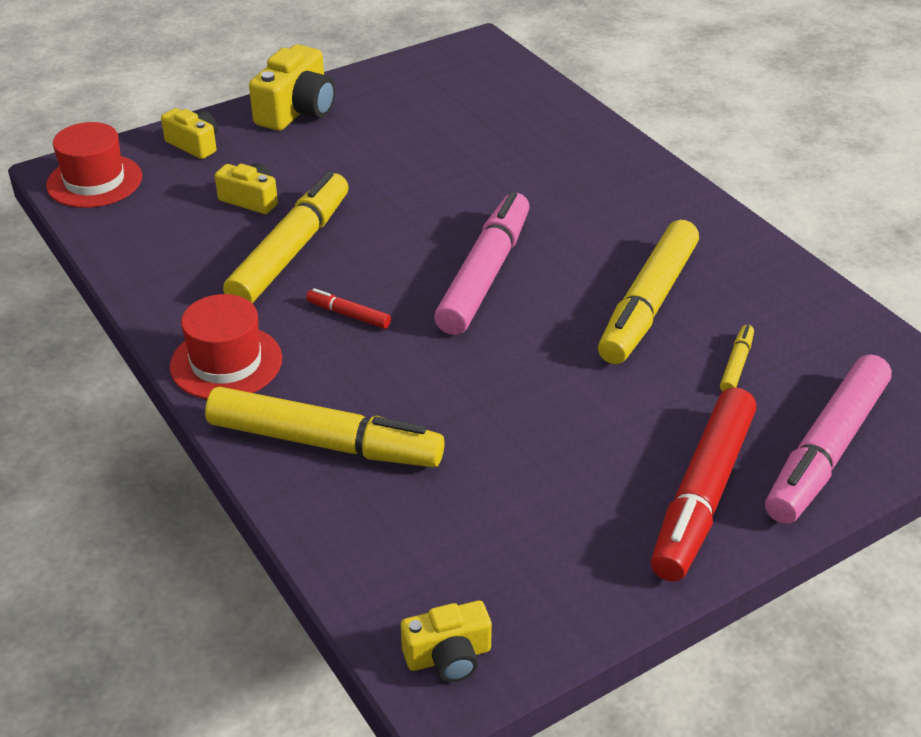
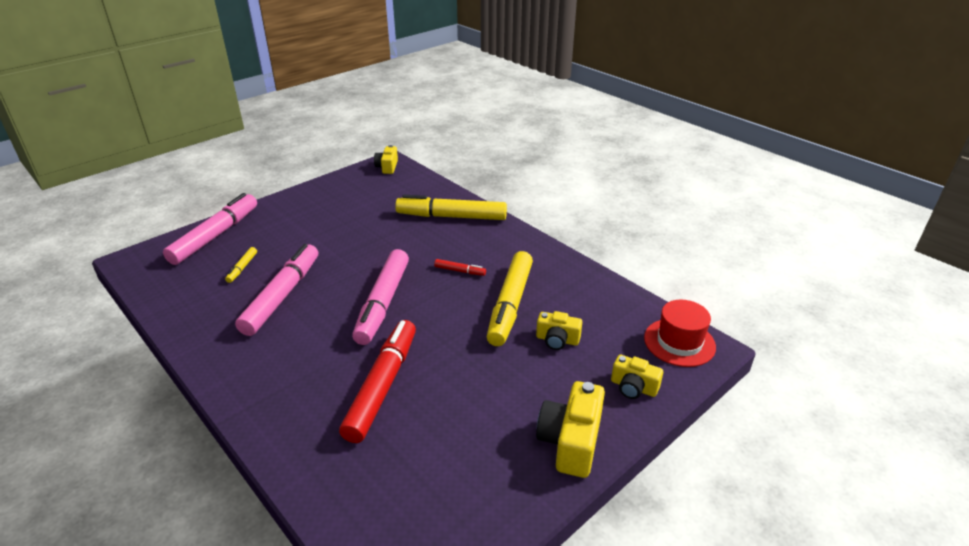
camera: 170 degrees right, 5 degrees down
red hat [170,294,282,399] -> none
yellow camera [401,600,492,682] -> yellow camera turned 60 degrees counterclockwise [374,145,398,174]
yellow marker [598,220,699,364] -> pink marker [235,244,318,336]
red marker [651,387,757,582] -> red marker moved to [339,320,416,443]

